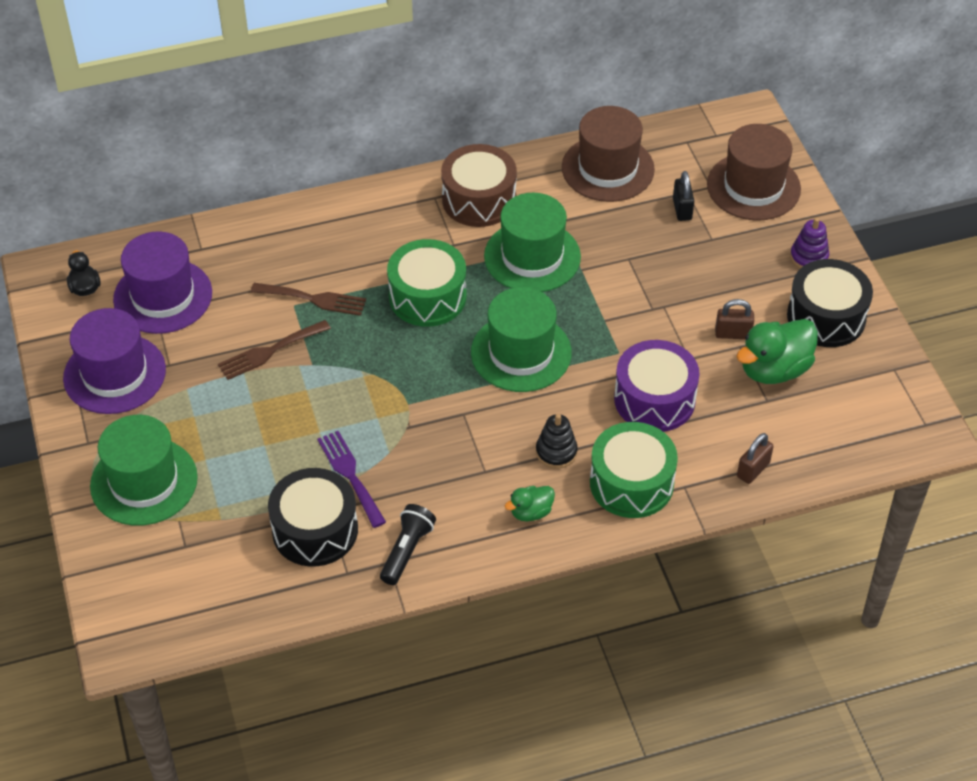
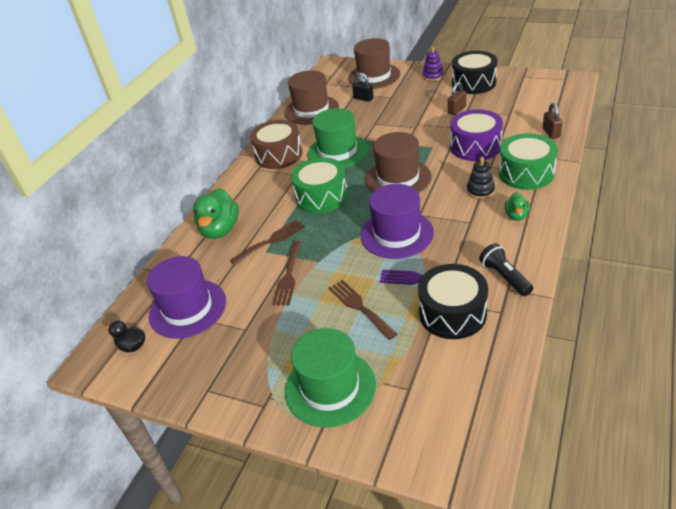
camera: 45 degrees left, 10 degrees down
purple hat [63,308,166,414] -> purple hat moved to [361,184,434,259]
green hat [471,287,572,392] -> brown hat [365,132,431,193]
green duck [736,319,818,384] -> green duck moved to [193,188,239,239]
none -> brown fork [329,280,397,340]

